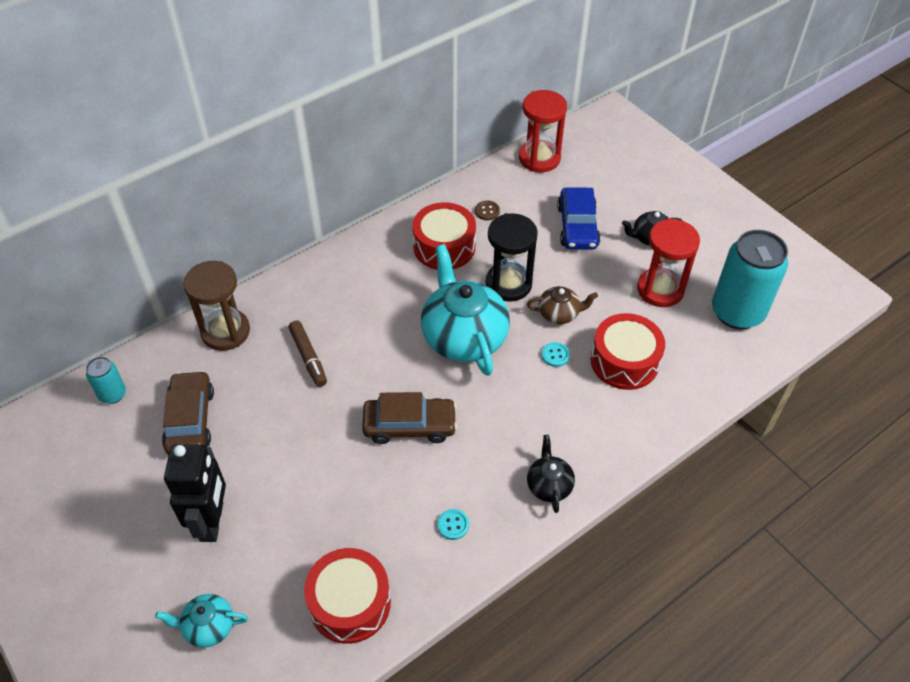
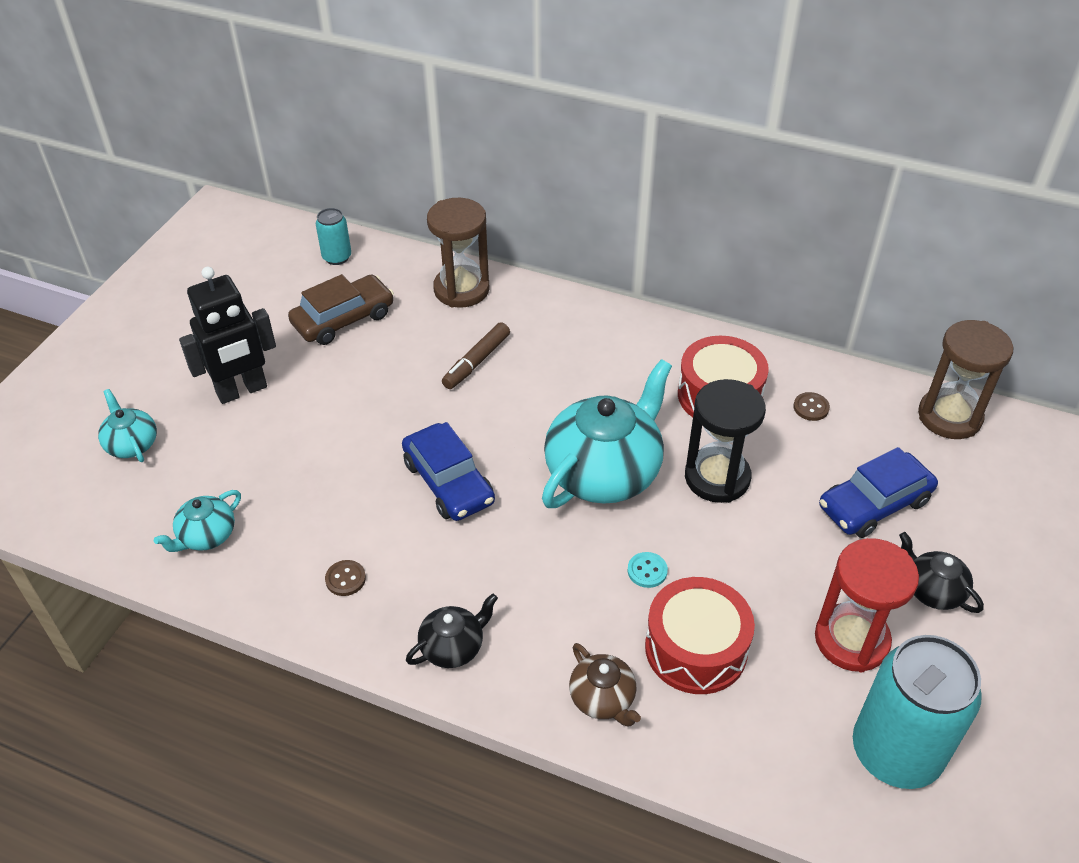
camera: 60 degrees right, 5 degrees down
red drum [304,548,391,644] -> turquoise teapot [154,490,241,552]
brown car [362,392,457,444] -> blue car [402,422,495,521]
turquoise button [437,509,469,540] -> brown button [325,560,366,596]
red hourglass [519,90,567,173] -> brown hourglass [918,320,1013,439]
brown teapot [527,286,598,324] -> brown teapot moved to [569,643,641,727]

